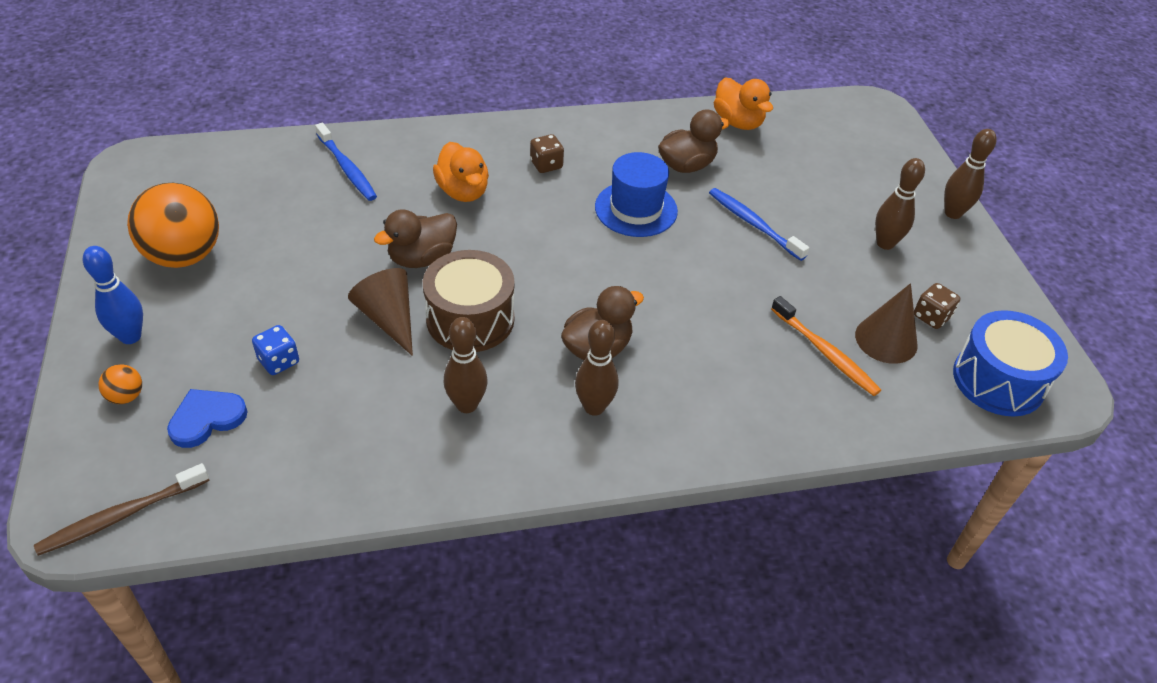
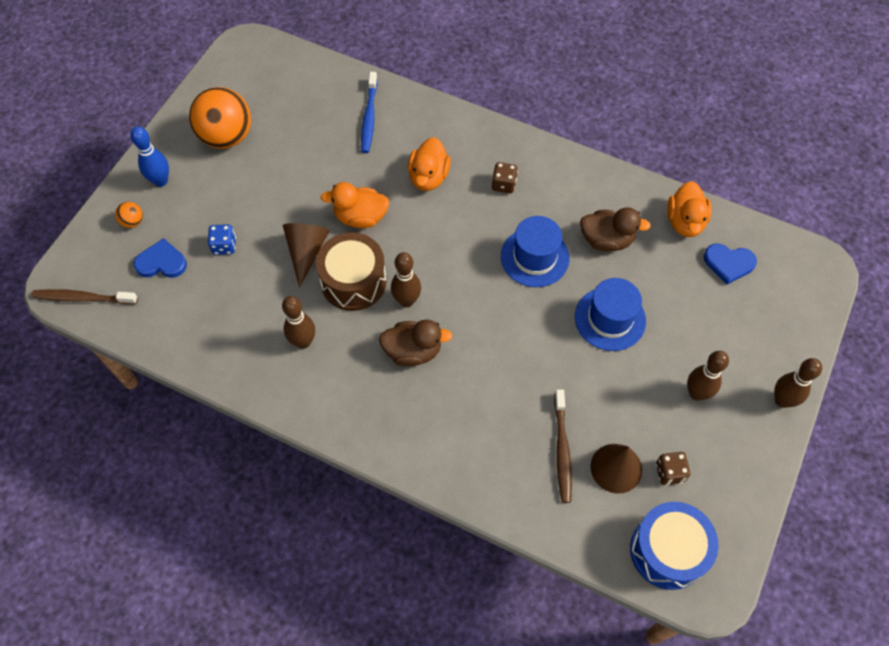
camera: 40 degrees right, 15 degrees up
brown duck [374,209,457,268] -> orange duck [321,182,390,228]
brown bowling pin [575,320,618,416] -> brown bowling pin moved to [391,252,421,307]
blue toothbrush [709,188,809,261] -> blue hat [575,278,646,351]
orange toothbrush [771,296,881,396] -> brown toothbrush [554,390,572,503]
none -> blue heart [704,244,757,284]

